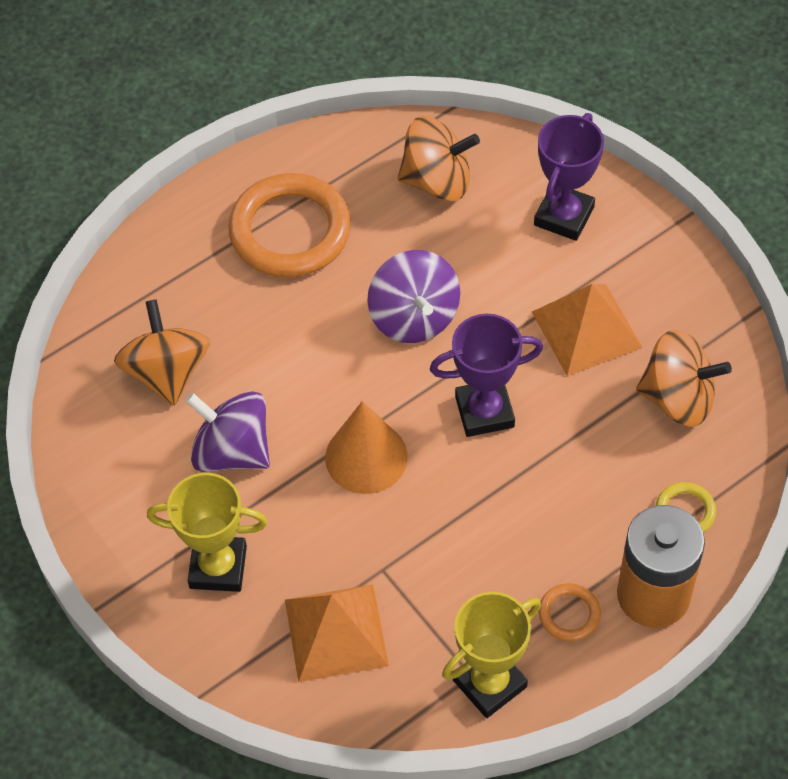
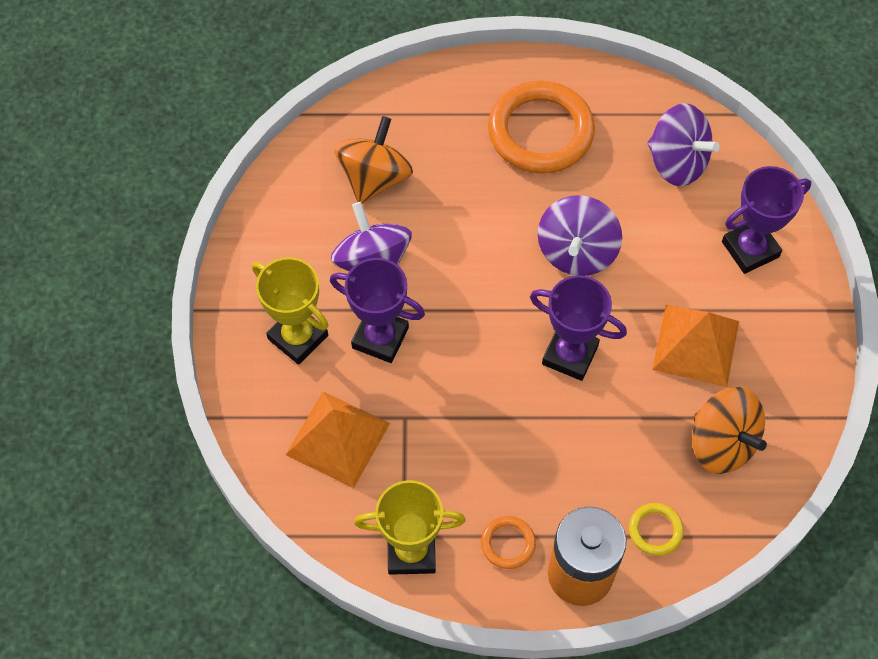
camera: 35 degrees right, 5 degrees up
orange cone [325,401,408,494] -> none
orange spinning top [398,116,480,201] -> purple spinning top [648,103,720,186]
none -> purple trophy [330,258,425,363]

